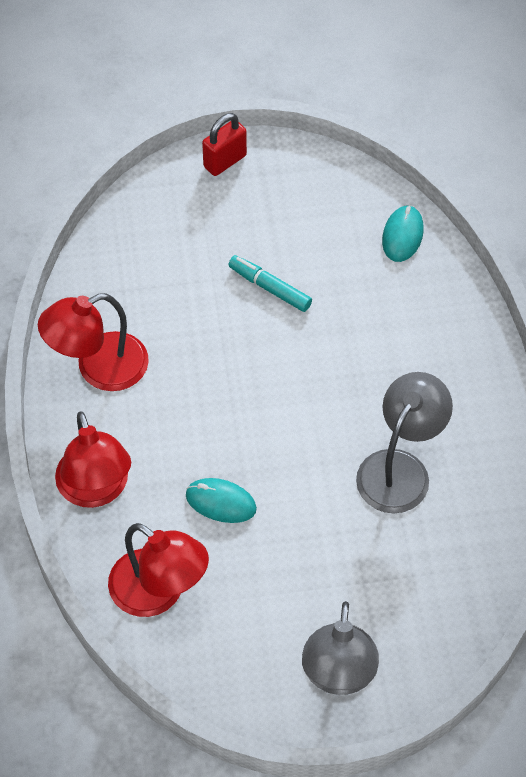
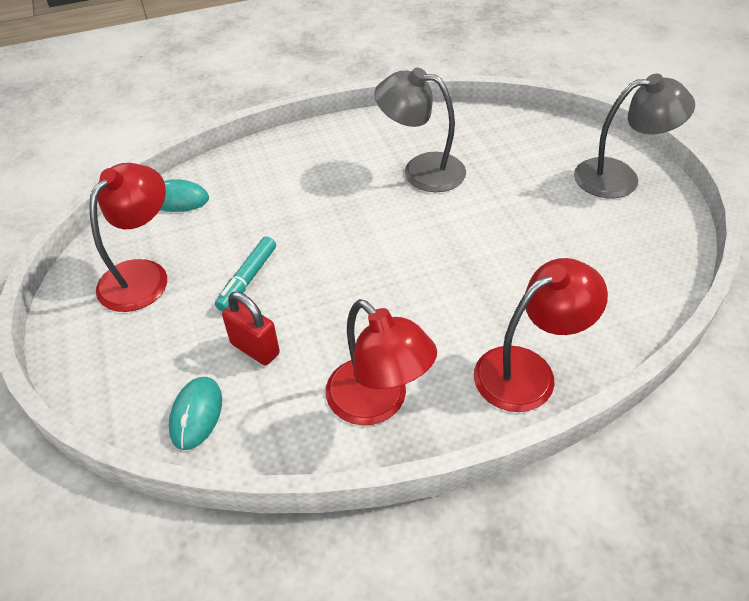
camera: 100 degrees left, 10 degrees down
red lamp [108,523,209,617] -> red lamp moved to [89,163,167,312]
turquoise mouse [186,478,257,523] -> turquoise mouse moved to [169,377,222,450]
red padlock [202,113,247,176] -> red padlock moved to [222,292,280,365]

